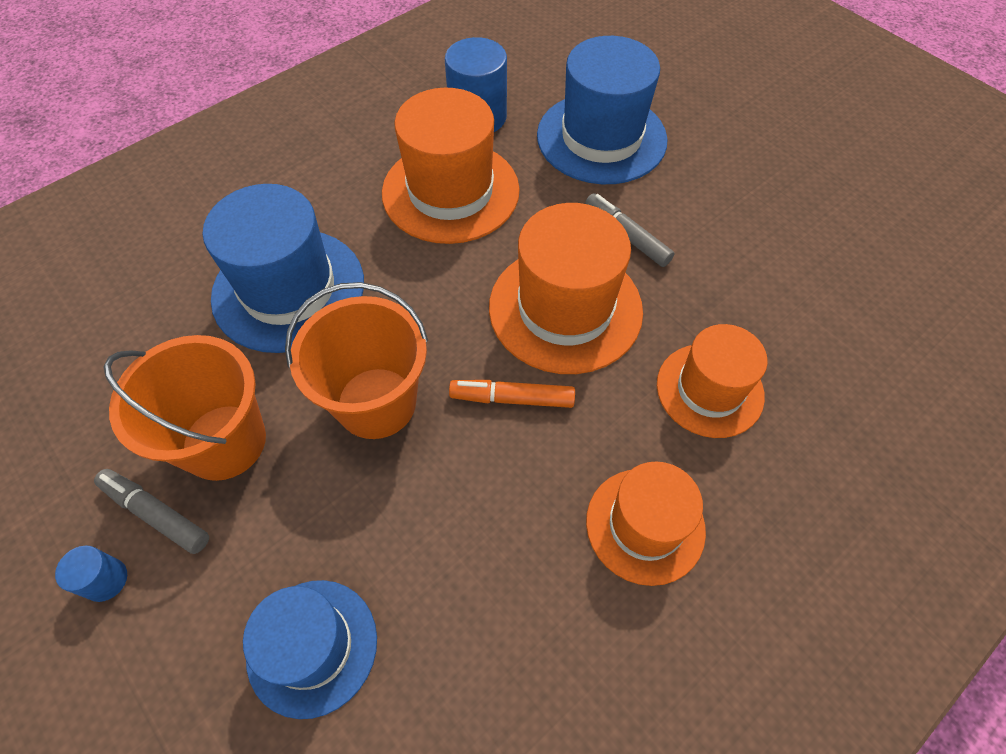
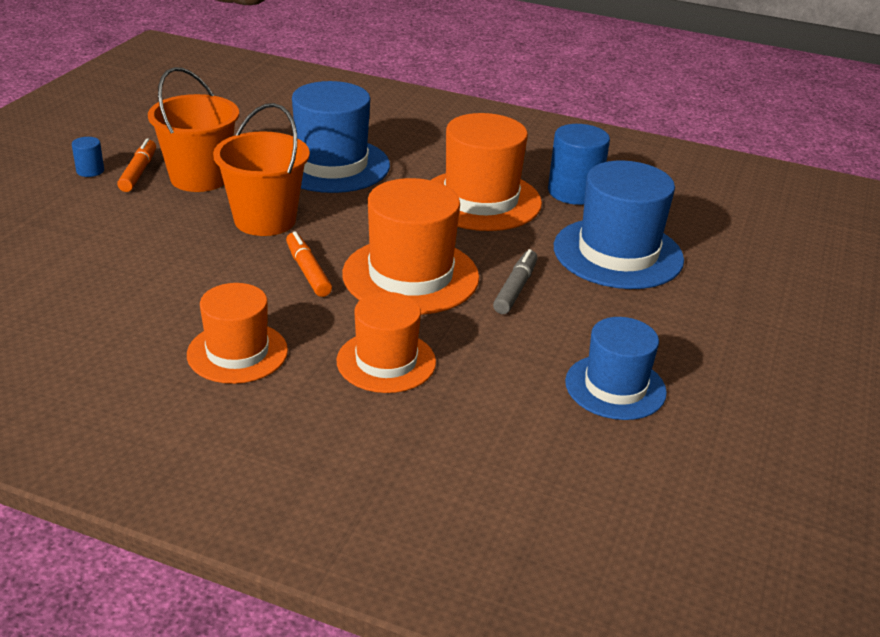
camera: 60 degrees right, 25 degrees down
grey marker [94,469,209,554] -> orange marker [117,138,156,192]
blue hat [243,580,377,719] -> blue hat moved to [565,317,667,420]

